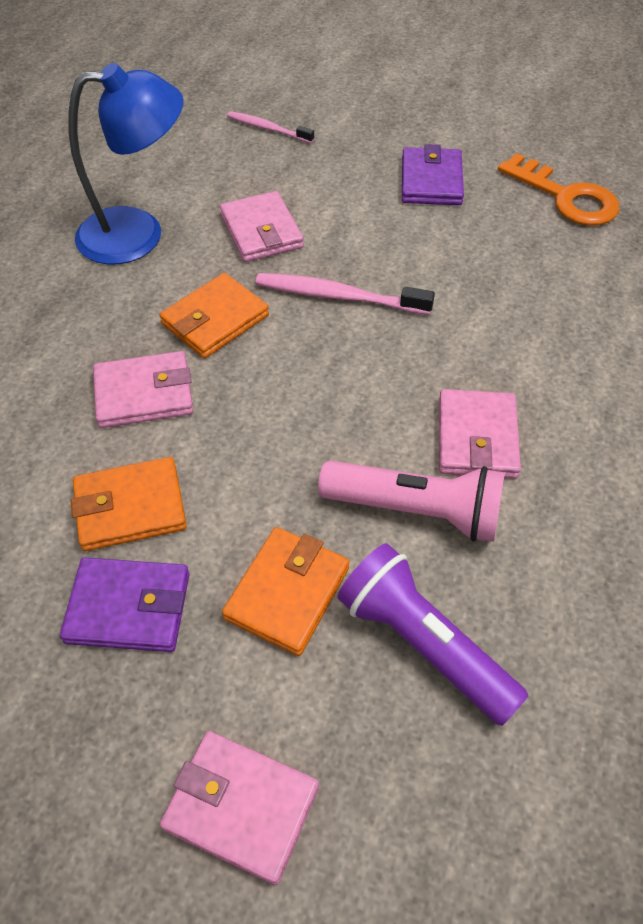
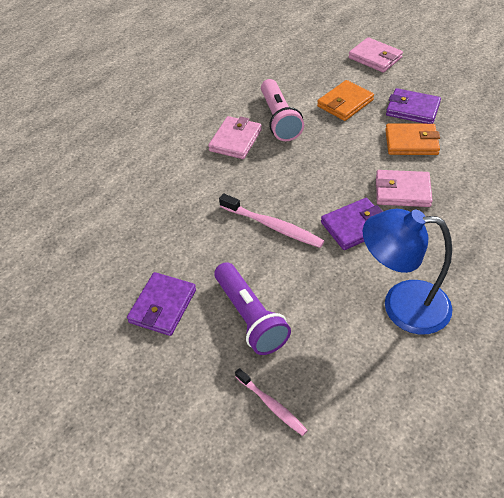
camera: 160 degrees left, 5 degrees down
orange wallet [159,273,269,358] -> purple wallet [321,198,383,250]
pink wallet [220,191,304,262] -> none
pink flashlight [318,460,505,542] -> pink flashlight turned 135 degrees counterclockwise [261,79,304,141]
purple flashlight [338,543,529,726] -> purple flashlight moved to [214,262,291,355]
orange key [498,153,619,226] -> none

